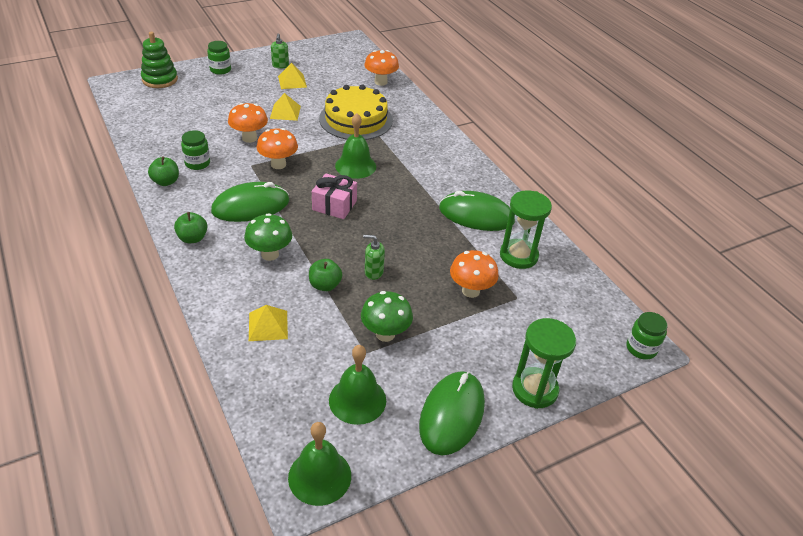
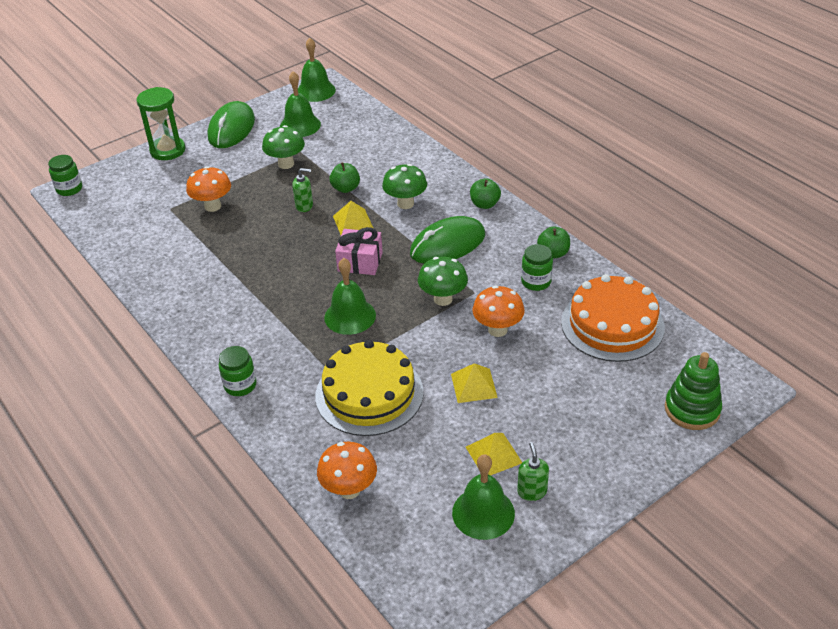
camera: 175 degrees right, 0 degrees up
green jar [207,41,231,75] -> green jar moved to [219,346,256,396]
yellow pyramid [249,305,288,341] -> yellow pyramid moved to [333,201,373,235]
orange mushroom [257,128,298,169] -> green mushroom [418,257,468,306]
green mouse [439,191,515,231] -> none
green hourglass [500,190,552,269] -> none
none -> green bell [452,454,515,540]
none -> orange cake [561,274,665,362]

